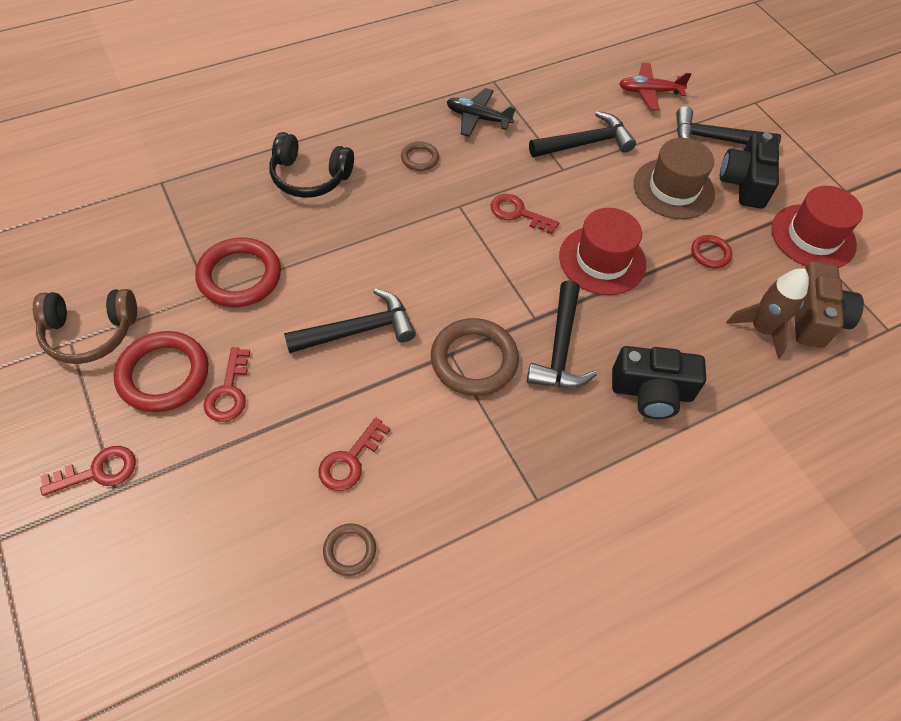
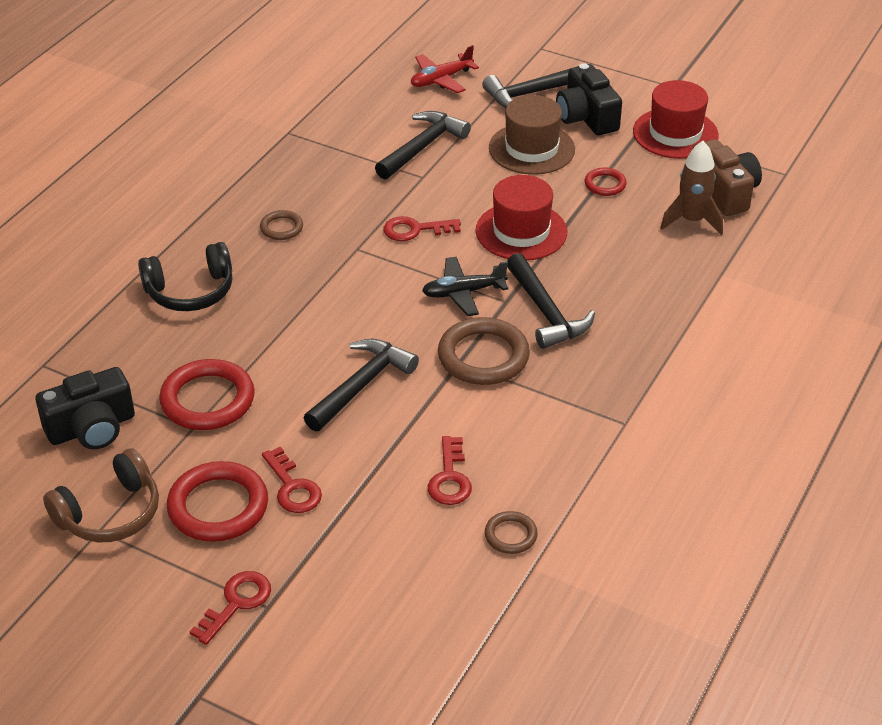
camera: 30 degrees left, 15 degrees down
black plane [447,88,516,137] -> black plane moved to [422,257,508,316]
black camera [612,346,706,419] -> black camera moved to [35,367,135,449]

